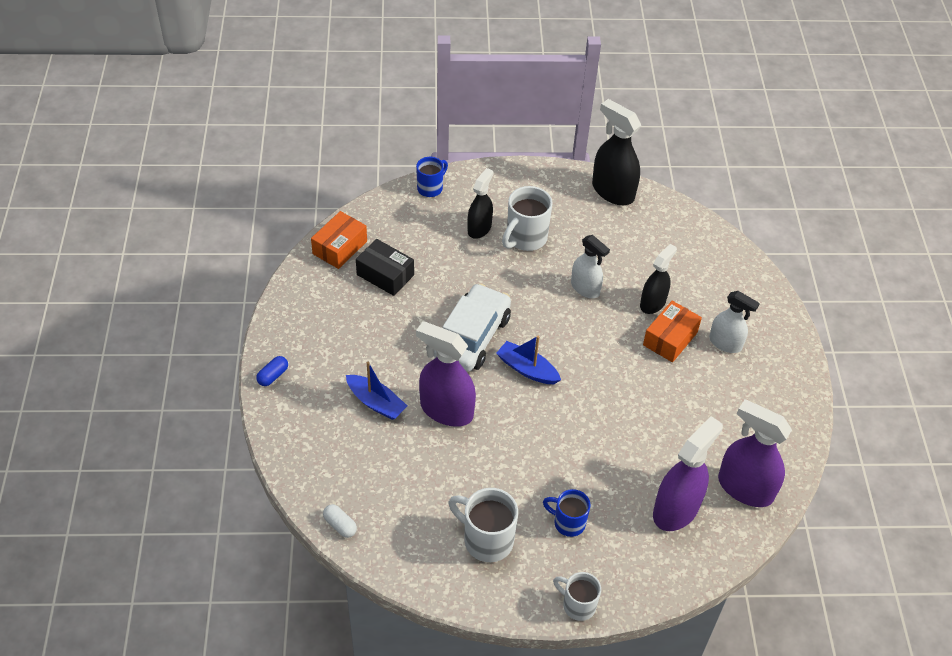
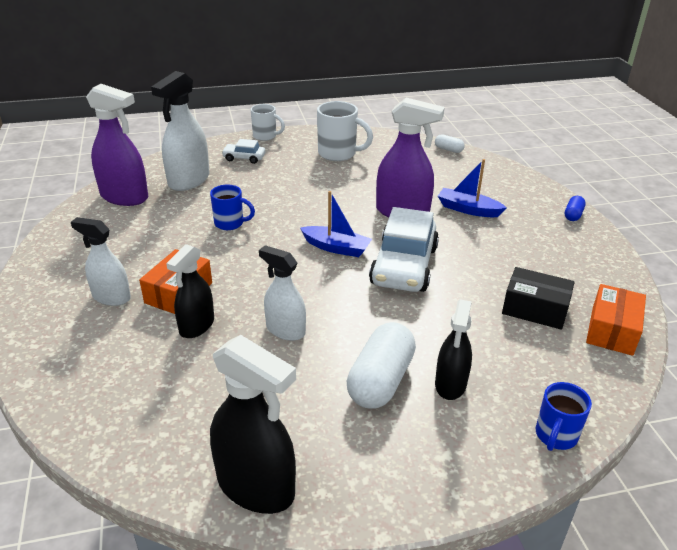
camera: 170 degrees right, 15 degrees down
white mug [502,186,553,251] -> white capsule [347,322,416,409]
blue mug [543,489,591,537] -> blue mug moved to [210,185,255,230]
purple spray bottle [653,416,723,531] -> white spray bottle [151,71,210,191]
none -> white car [222,139,265,164]

